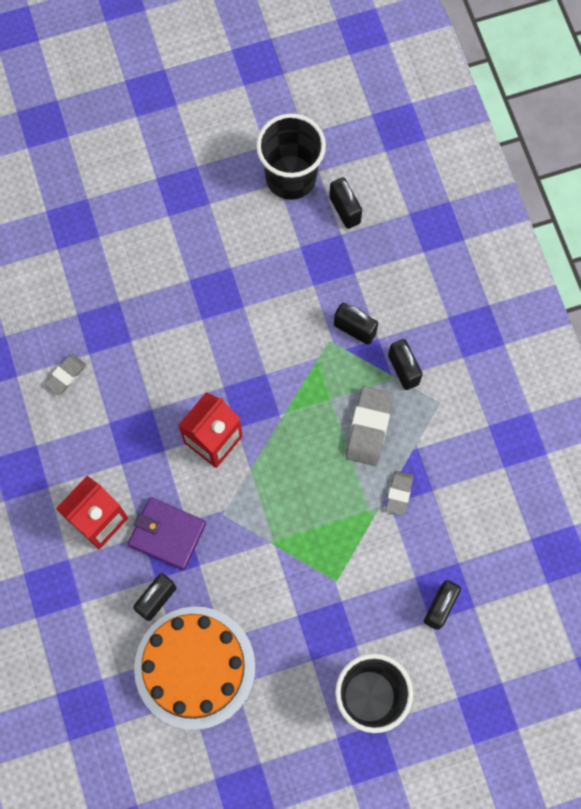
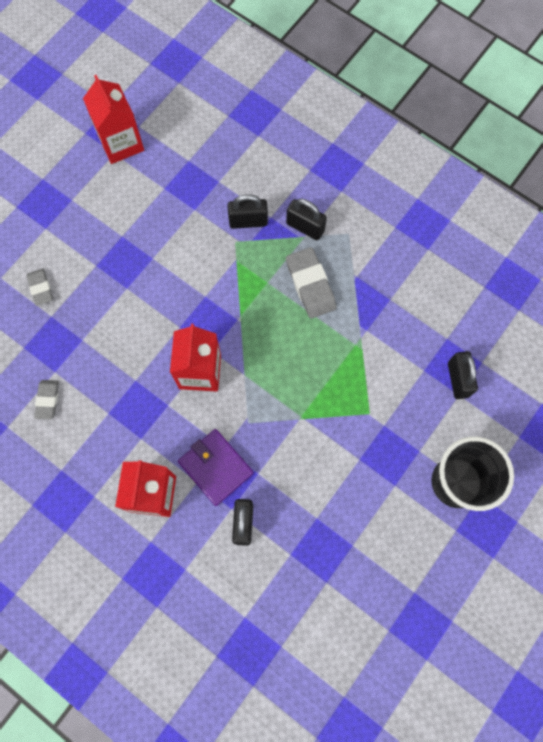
camera: 35 degrees left, 0 degrees up
purple wallet [128,497,206,570] -> purple wallet turned 60 degrees clockwise [178,429,253,506]
orange cake [134,606,255,730] -> none
black cup [256,113,326,200] -> red carton [83,75,144,164]
black padlock [329,177,362,229] -> none
grey eraser [385,471,413,515] -> grey eraser moved to [27,269,53,306]

